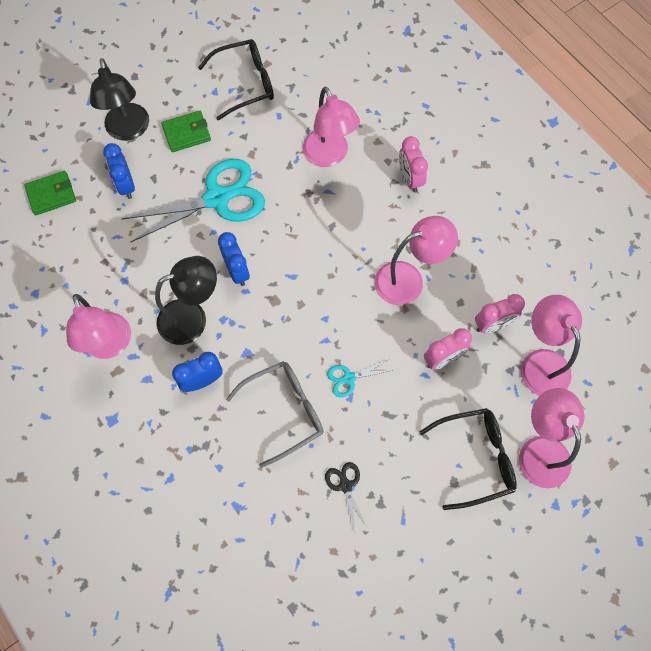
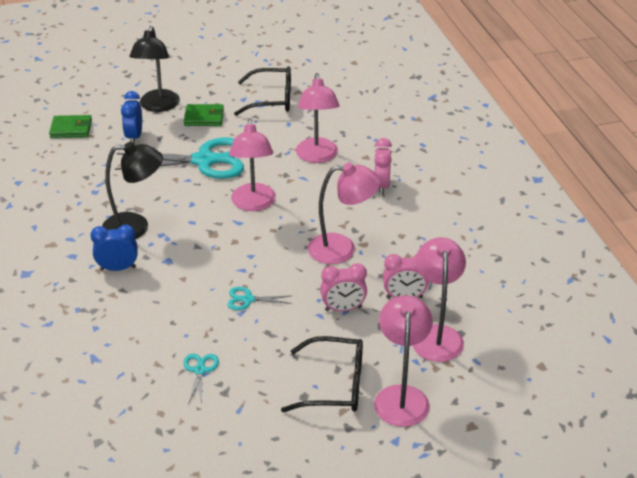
camera: 20 degrees right, 30 degrees down
pink lamp [66,294,131,359] -> pink lamp moved to [229,118,276,211]
blue clock [218,232,250,286] -> none
grey glasses [226,361,324,468] -> none
black scissors [325,462,367,531] -> turquoise scissors [183,354,219,405]

